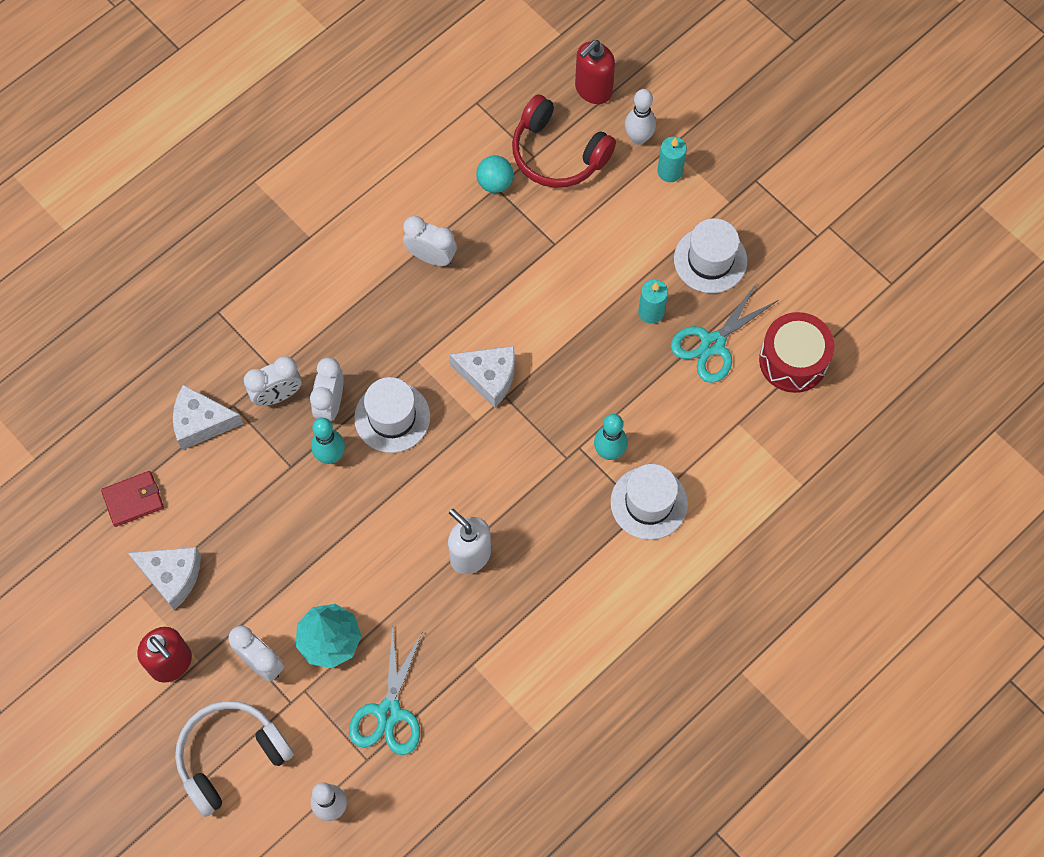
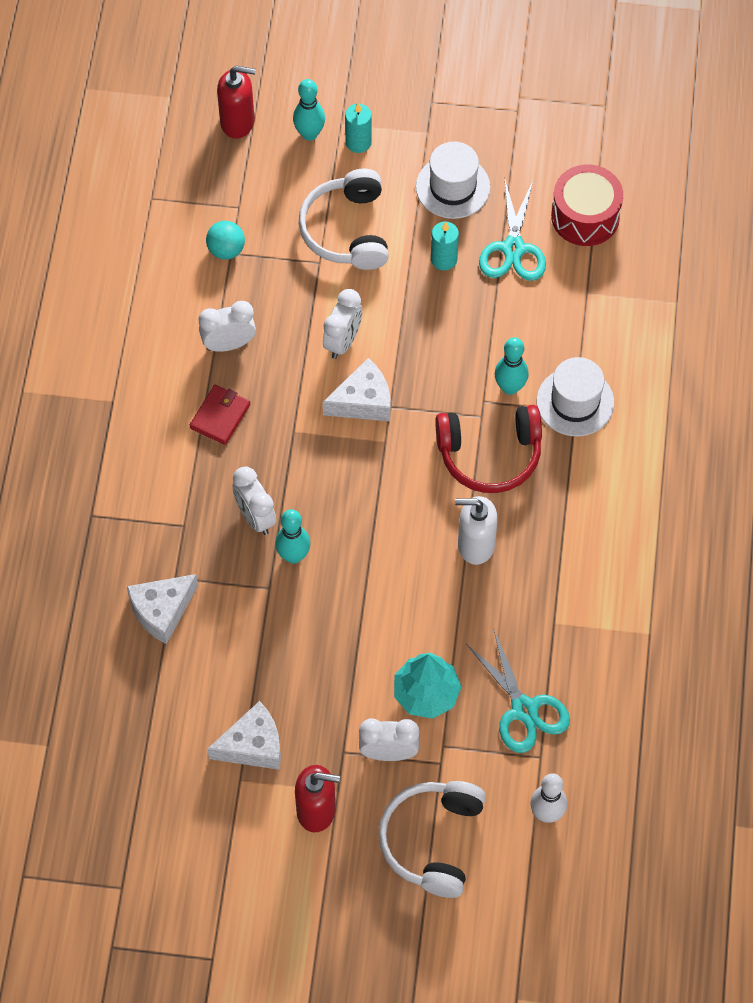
camera: 40 degrees left, 5 degrees down
red wallet [101,471,164,527] -> red wallet moved to [190,385,250,445]
white clock [244,356,302,406] -> white clock moved to [323,289,362,359]
white hat [354,377,430,453] -> none
red headphones [512,95,616,188] -> red headphones moved to [435,405,542,493]
red soap dispenser [575,40,615,104] -> red soap dispenser turned 90 degrees counterclockwise [217,66,256,139]
white bowling pin [625,89,656,145] -> turquoise bowling pin [293,79,325,141]
none -> white headphones [299,169,389,270]

